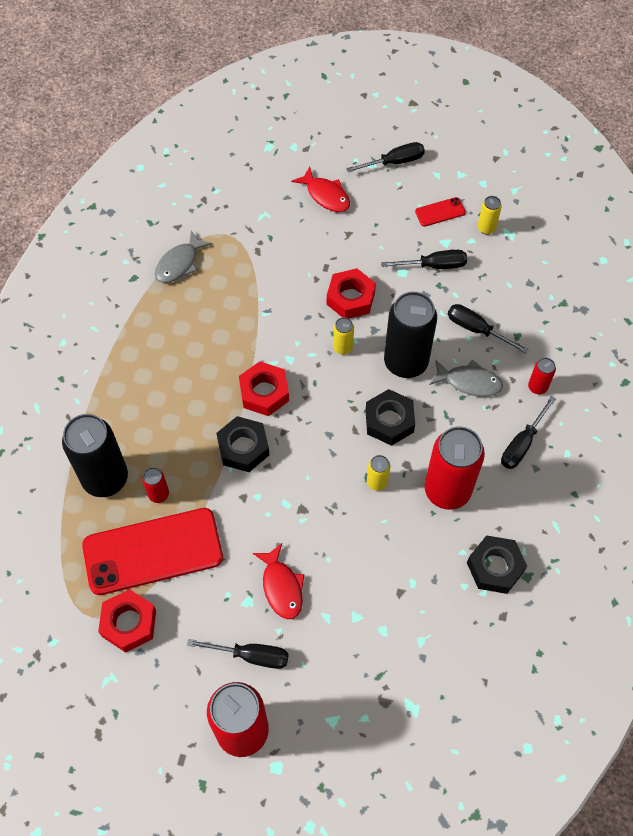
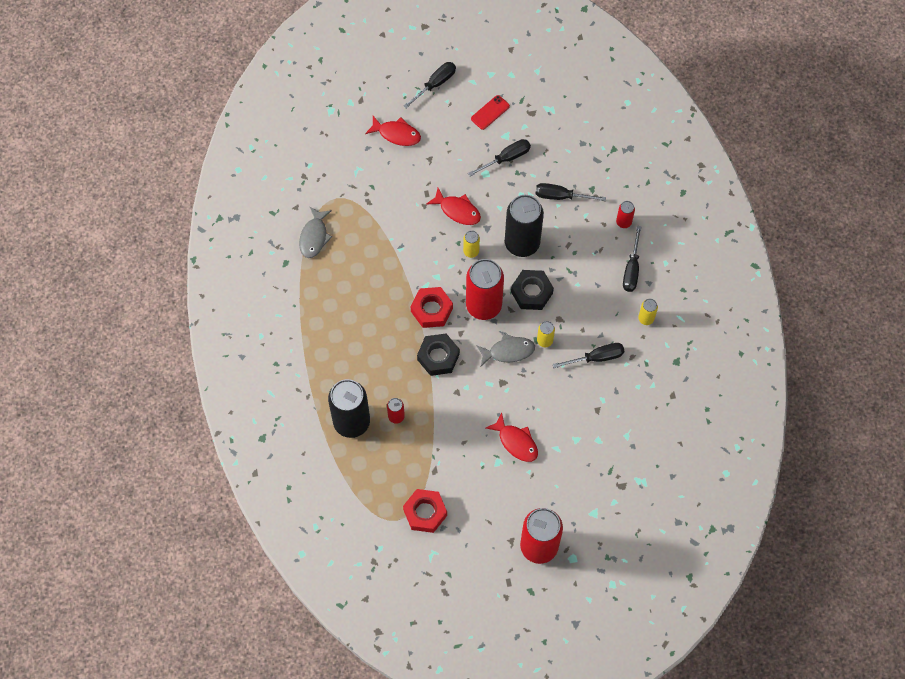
camera: 25 degrees left, 5 degrees up
red phone [82,508,223,595] -> none
black screwdriver [187,639,289,669] -> black screwdriver moved to [553,343,624,368]
red nut [327,268,376,319] -> red fish [426,188,481,225]
red can [425,426,485,510] -> red can moved to [466,259,504,320]
grey fish [430,360,503,397] -> grey fish moved to [476,333,535,366]
black nut [467,535,527,594] -> none
yellow can [478,196,502,234] -> yellow can moved to [638,299,658,325]

